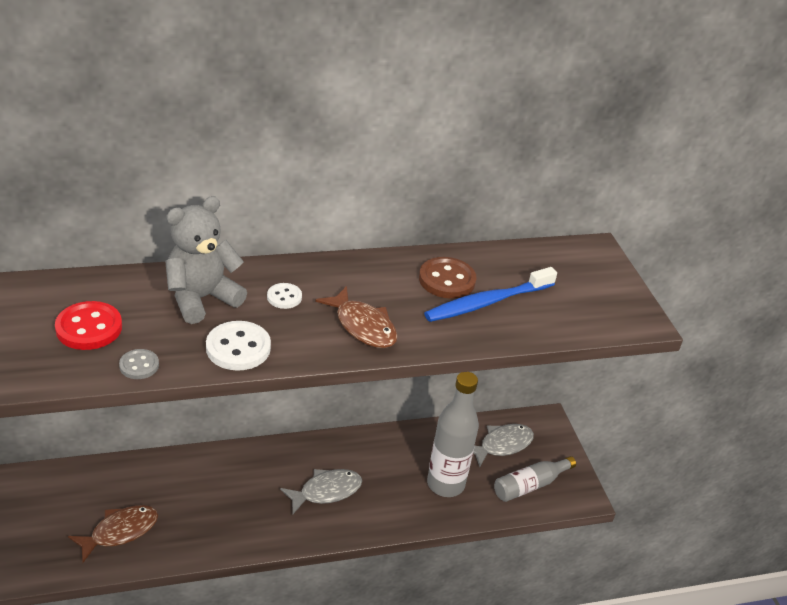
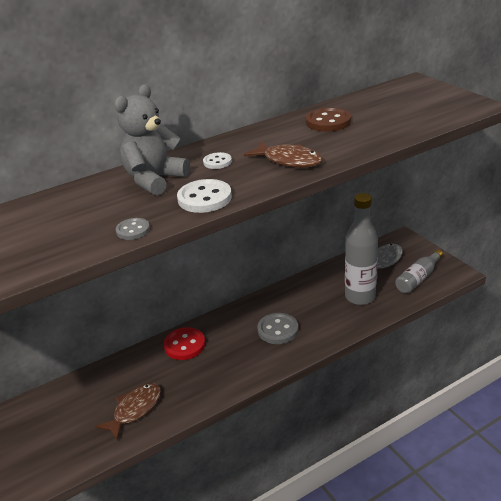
camera: 10 degrees left, 5 degrees down
red button [55,301,122,350] -> red button moved to [163,327,205,360]
grey fish [280,469,362,514] -> grey button [257,313,298,344]
blue toothbrush [424,267,557,322] -> none

